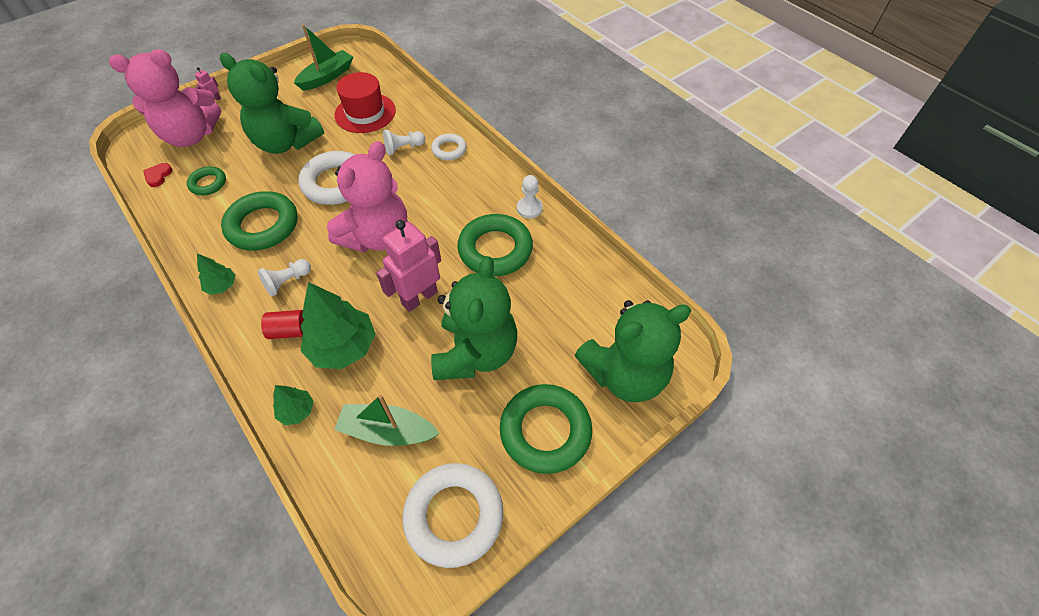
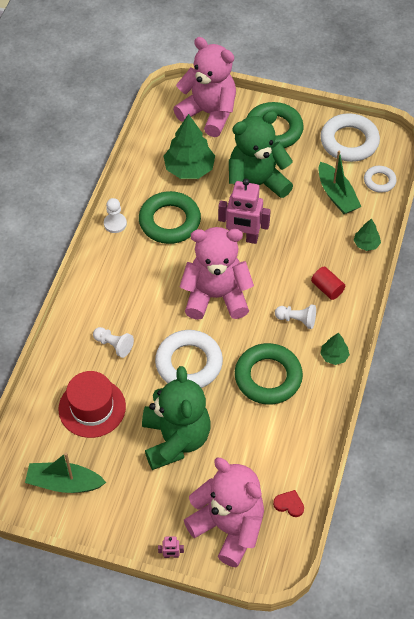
camera: 125 degrees left, 0 degrees up
red heart [143,163,172,187] -> red heart turned 135 degrees counterclockwise [273,490,304,517]
green ring [187,166,226,195] -> none
green tree [301,282,376,369] -> green tree moved to [163,114,215,179]
white ring [431,133,467,160] -> white ring moved to [364,166,397,193]
green teddy bear [575,300,691,402] -> pink teddy bear [173,37,236,137]

